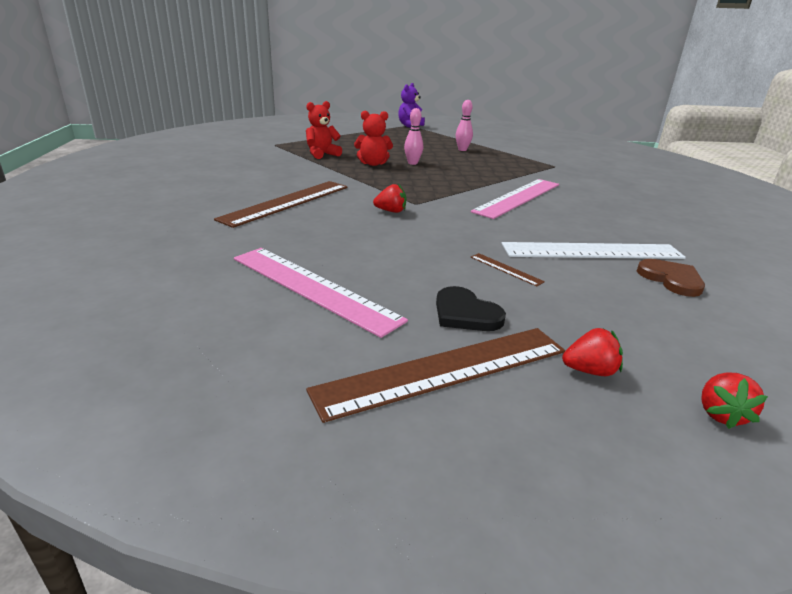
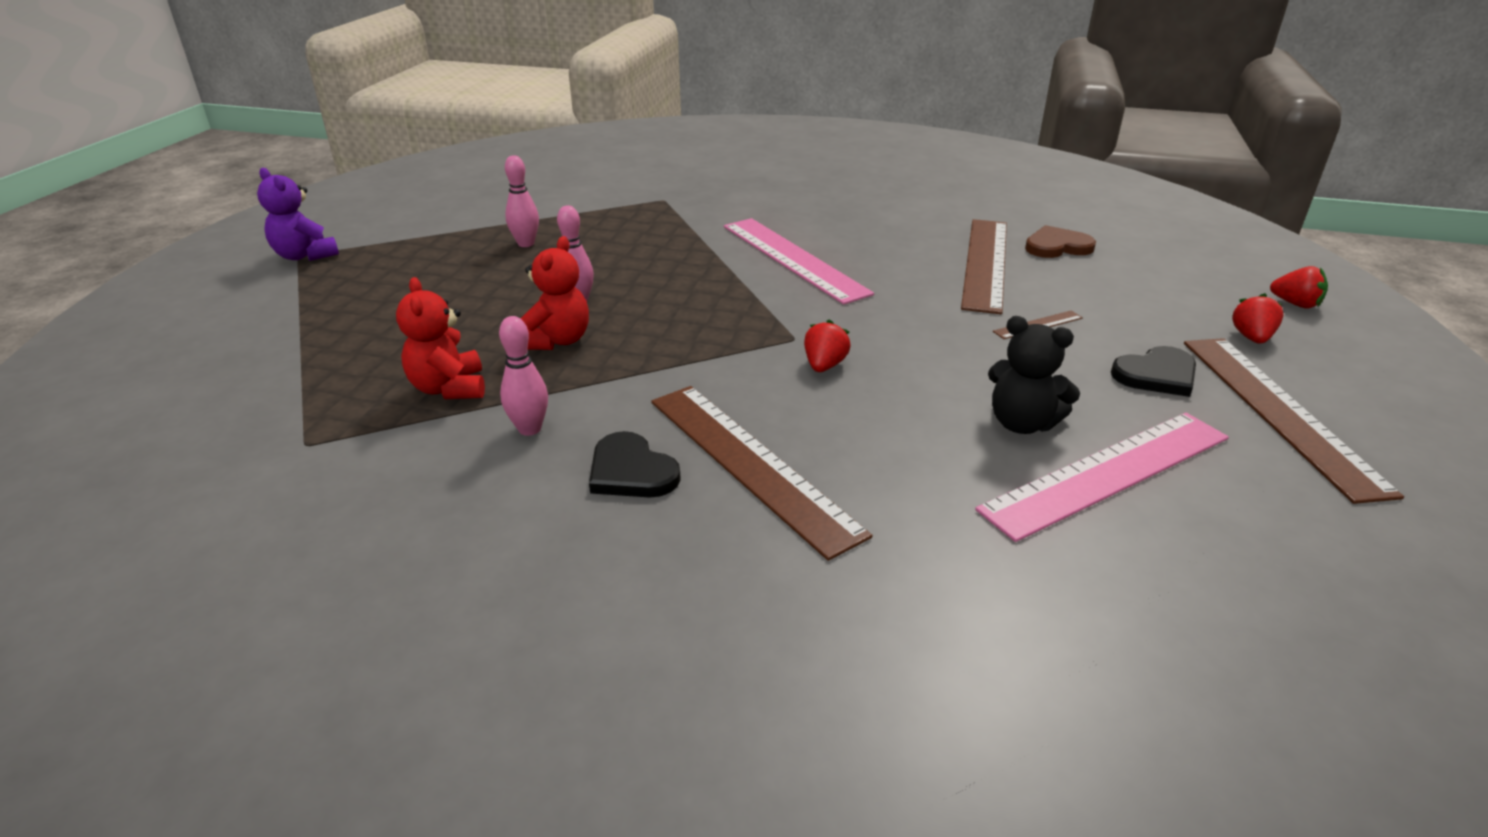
camera: 70 degrees left, 5 degrees up
white ruler [502,242,686,259] -> brown ruler [961,219,1007,314]
none -> pink bowling pin [499,316,548,436]
none -> black heart [589,431,681,498]
none -> black teddy bear [988,316,1080,434]

